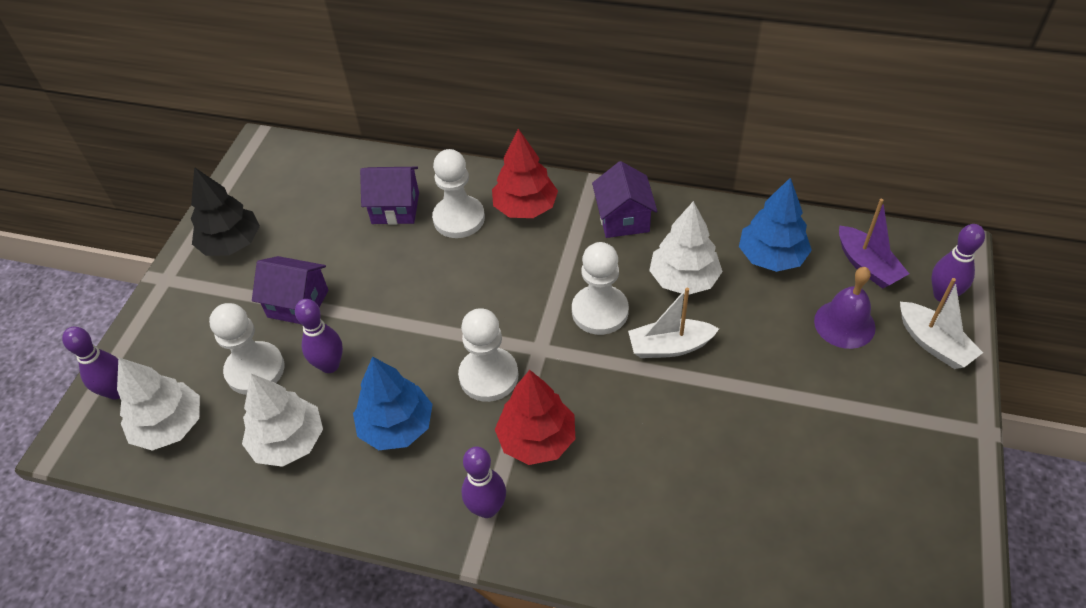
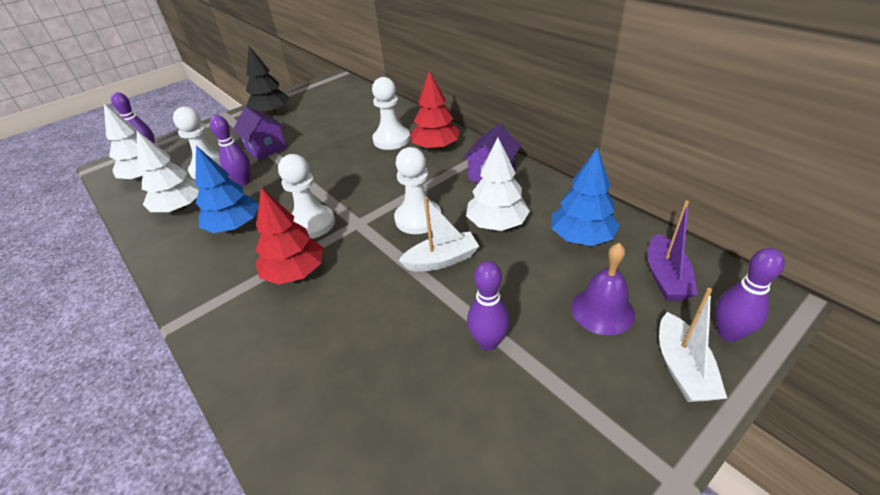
camera: 35 degrees right, 10 degrees down
purple house [360,167,419,225] -> none
purple bowling pin [461,447,506,518] -> purple bowling pin moved to [467,261,510,350]
white boat [628,287,719,358] -> white boat turned 135 degrees clockwise [399,197,479,272]

